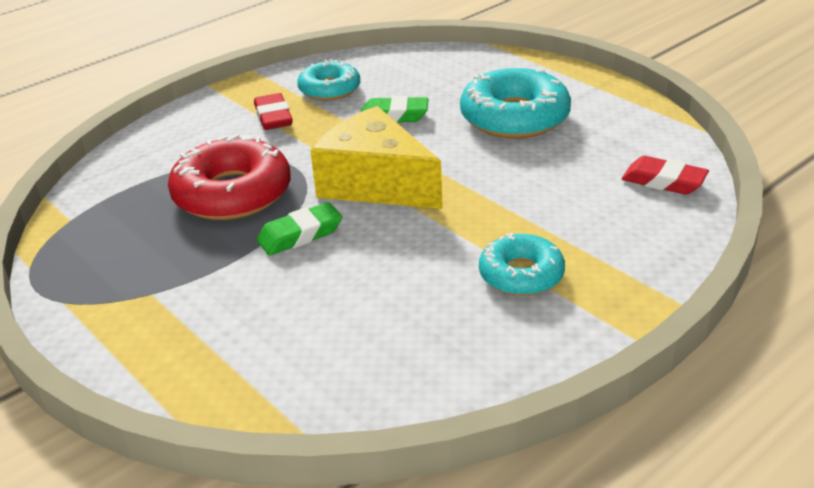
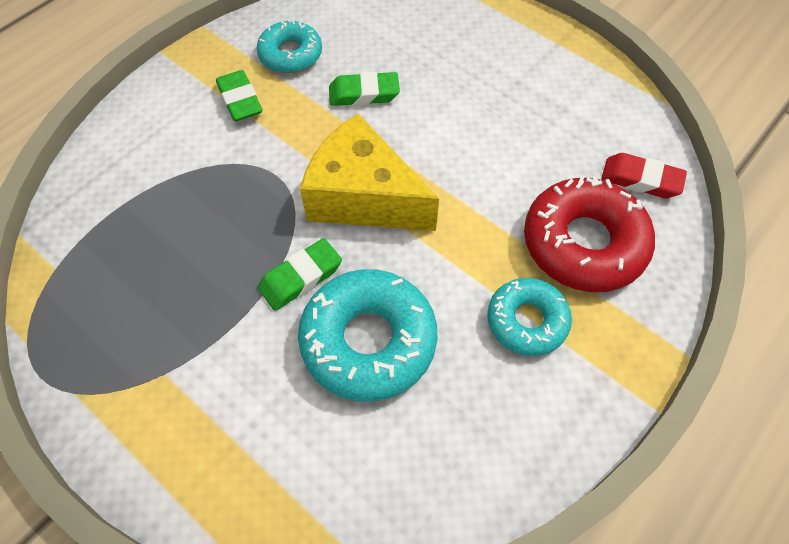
camera: 10 degrees left, 25 degrees up
red donut [168,134,291,220] -> red donut moved to [524,175,655,292]
red eraser [254,93,293,130] -> green eraser [216,70,263,121]
turquoise donut [460,68,571,139] -> turquoise donut moved to [298,269,437,402]

